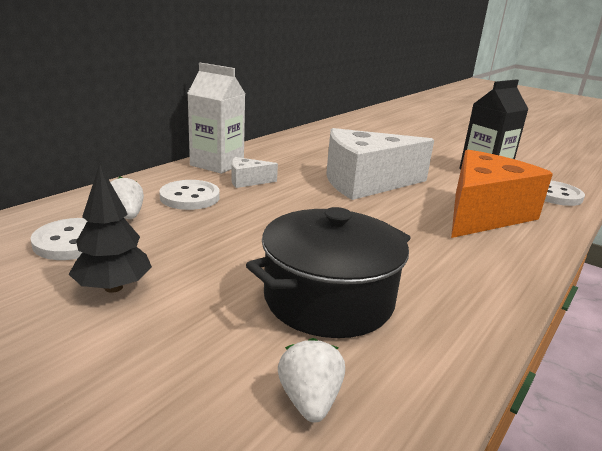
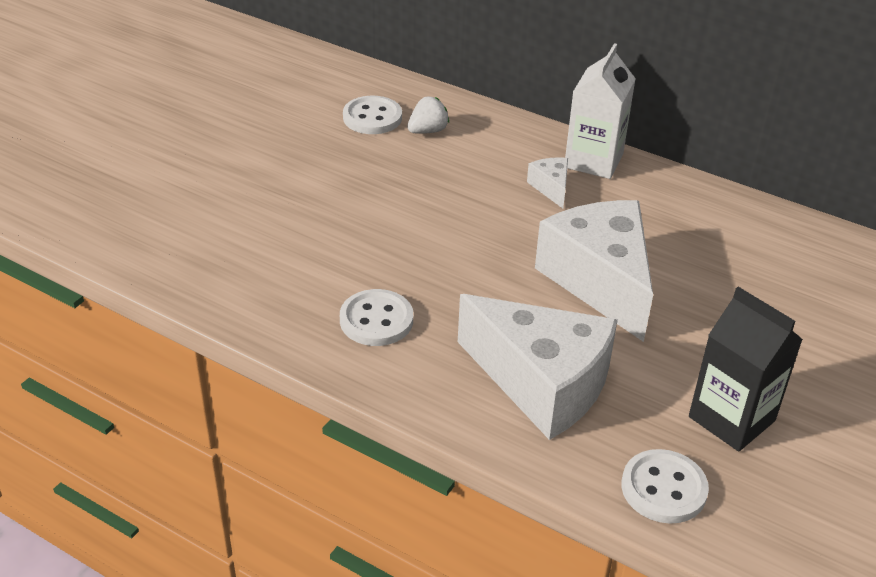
camera: 85 degrees right, 15 degrees up
black tree [69,164,152,293] -> none
white button [159,180,220,210] -> white button moved to [340,289,413,346]
black pot [246,207,411,338] -> none
white strawberry [278,338,345,423] -> none
orange cheese [451,150,553,238] -> white cheese [458,294,618,440]

